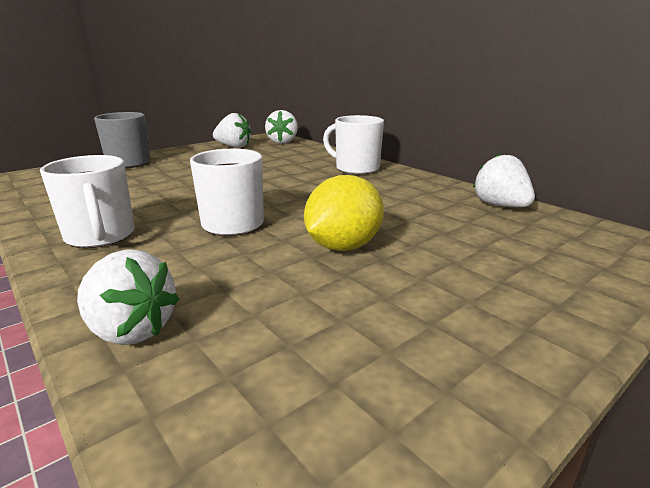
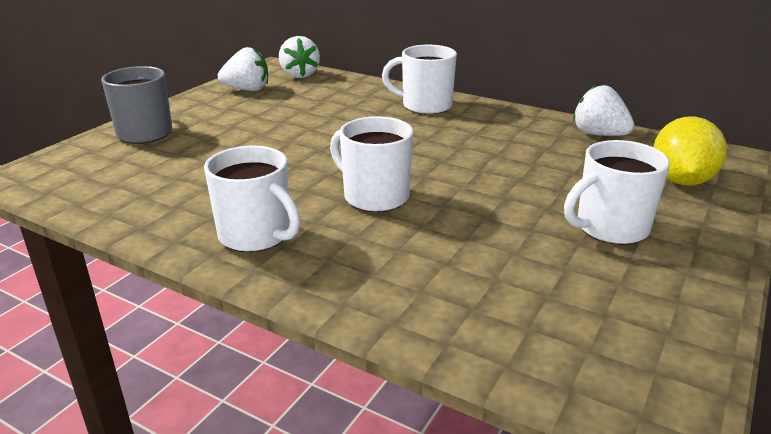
camera: 20 degrees left, 5 degrees up
white strawberry [77,249,179,345] -> none
yellow lemon [304,175,384,251] -> yellow lemon moved to [653,116,727,185]
none -> white mug [564,140,670,245]

